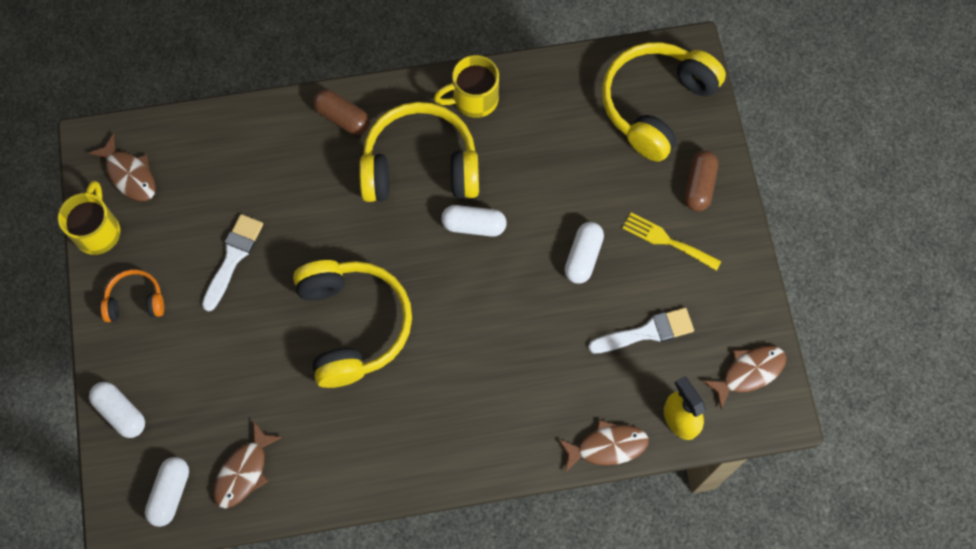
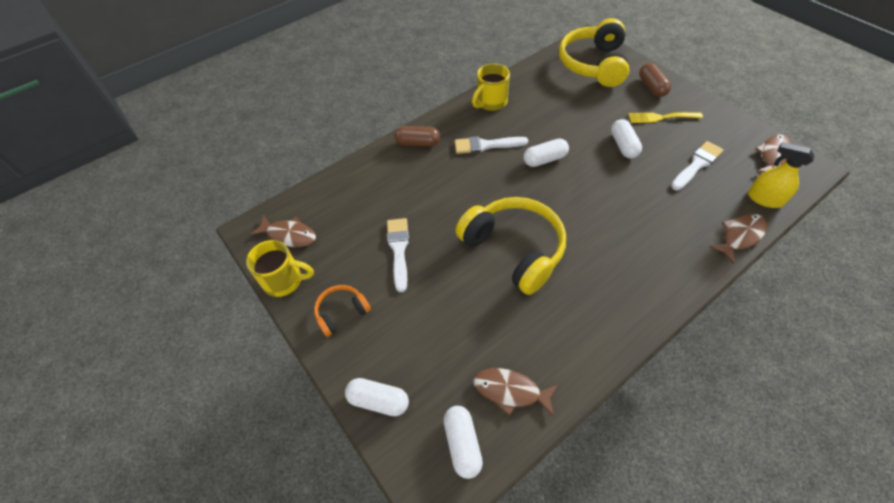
camera: 25 degrees left, 15 degrees down
yellow mug [58,181,120,255] -> yellow mug turned 120 degrees clockwise [246,240,314,297]
brown fish [213,421,283,509] -> brown fish turned 105 degrees clockwise [474,368,559,417]
yellow headphones [359,102,479,202] -> white brush [455,136,528,154]

